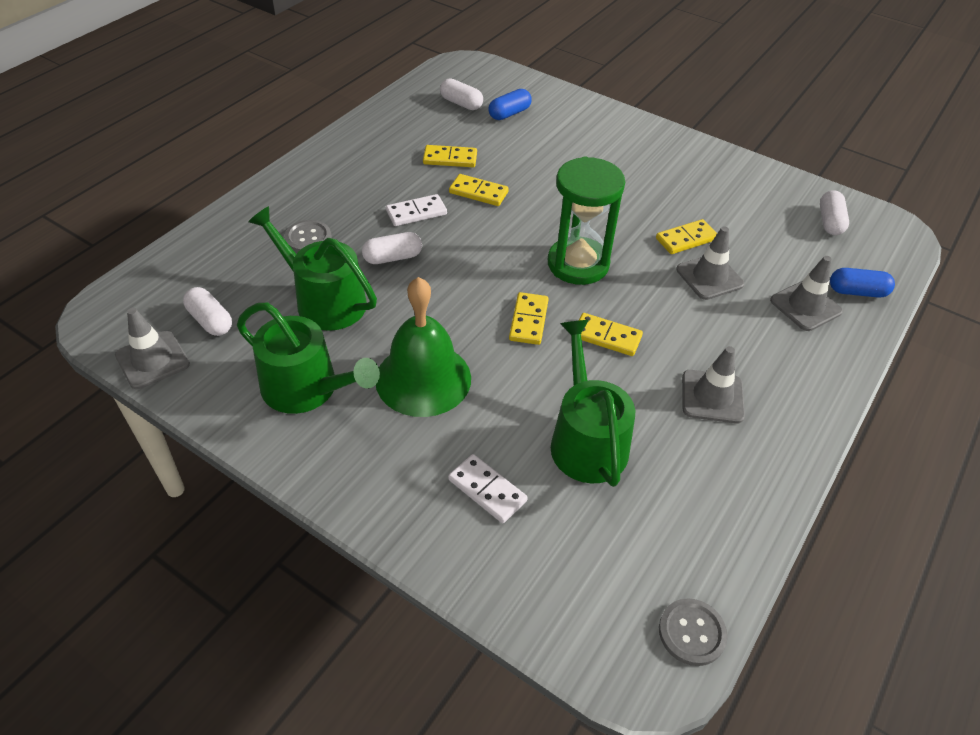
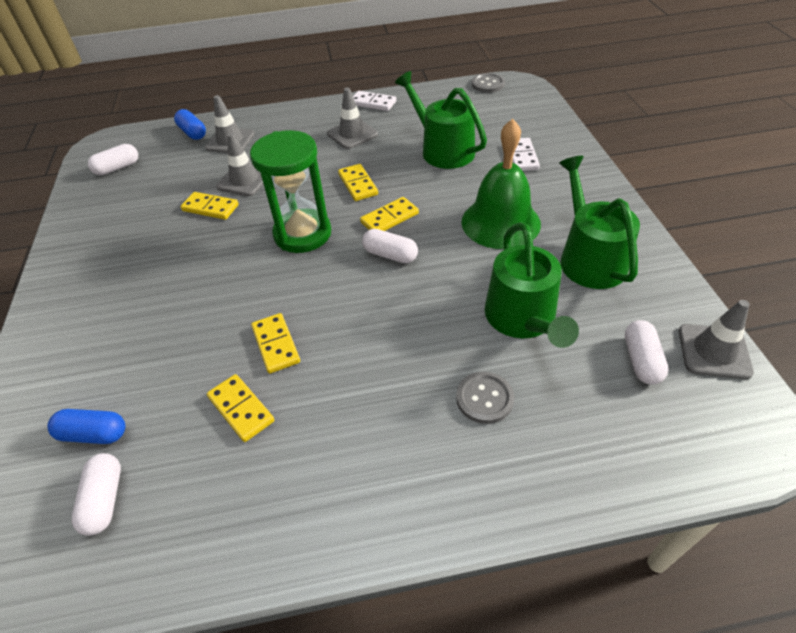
camera: 130 degrees left, 0 degrees up
white capsule [362,232,422,264] -> white capsule moved to [362,229,418,263]
white domino [386,194,447,226] -> white domino moved to [353,91,396,111]
green watering can [551,320,636,487] -> green watering can turned 105 degrees clockwise [395,71,487,169]

